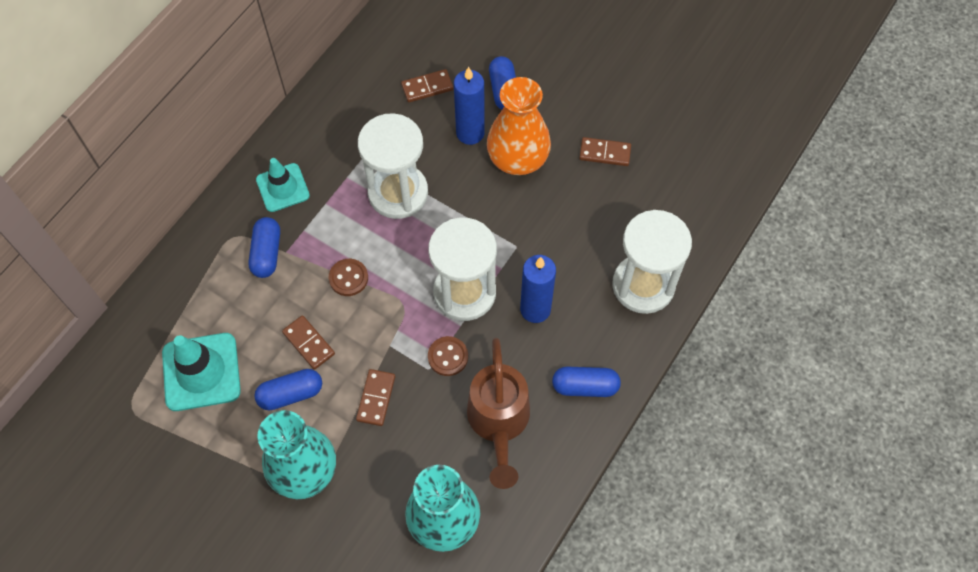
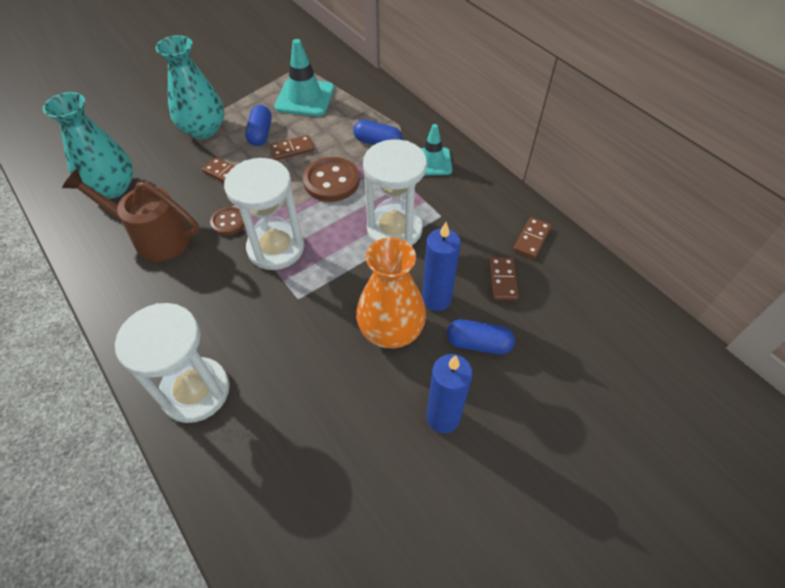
camera: 110 degrees right, 10 degrees down
brown button [329,259,368,296] -> brown button [303,157,360,202], size x1.72
blue candle [520,255,556,323] -> blue candle moved to [426,354,473,433]
blue capsule [552,367,621,397] -> none
brown domino [579,137,631,166] -> brown domino moved to [513,217,552,259]

